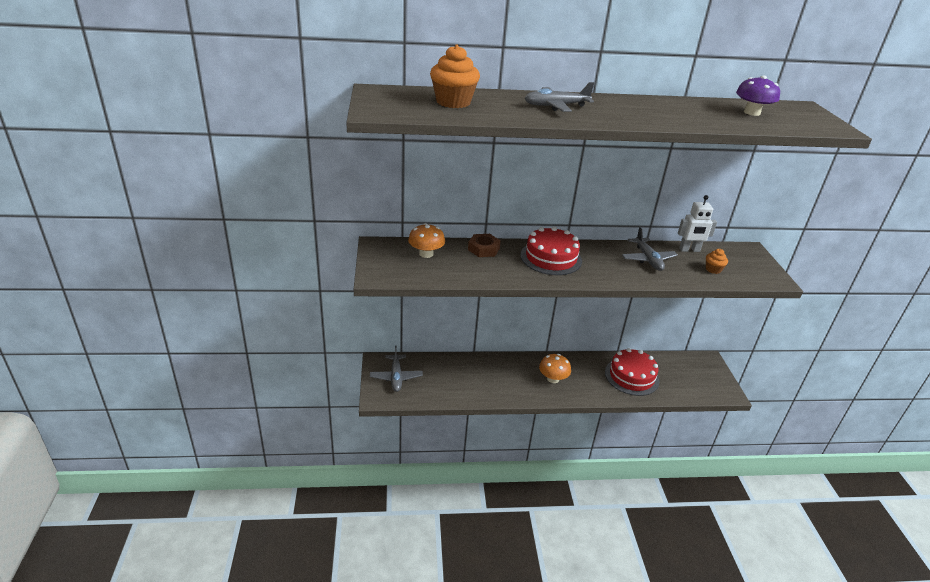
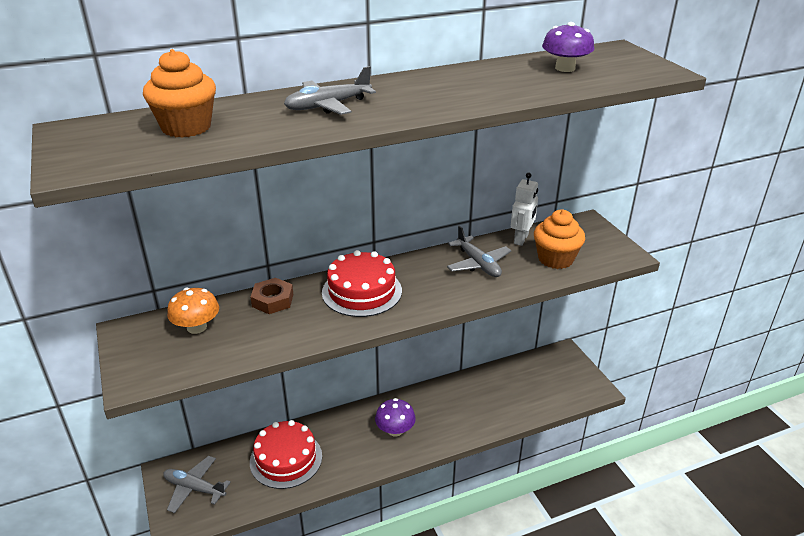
camera: 15 degrees left, 0 degrees up
grey plane [370,345,423,392] -> grey plane turned 135 degrees clockwise [163,456,231,513]
orange mushroom [539,354,571,383] -> purple mushroom [375,398,416,436]
red cake [605,348,659,396] -> red cake moved to [250,420,322,489]
white robot [678,195,717,252] -> white robot turned 45 degrees counterclockwise [511,173,538,246]
orange cupcake [706,249,728,274] -> orange cupcake [534,210,585,269], size x1.90

